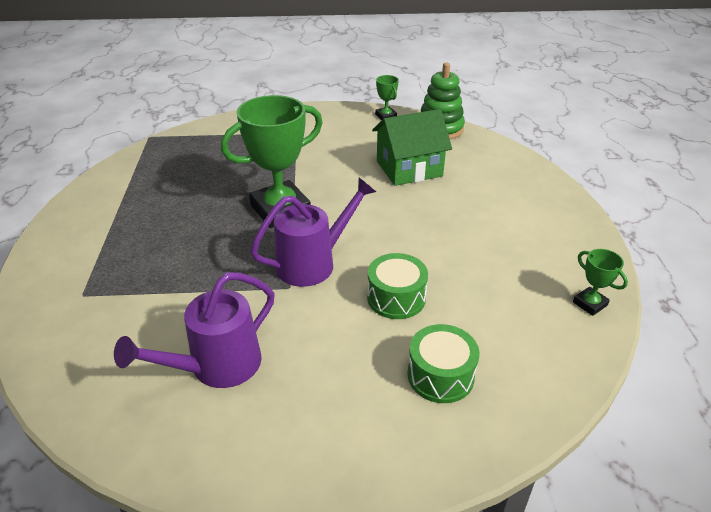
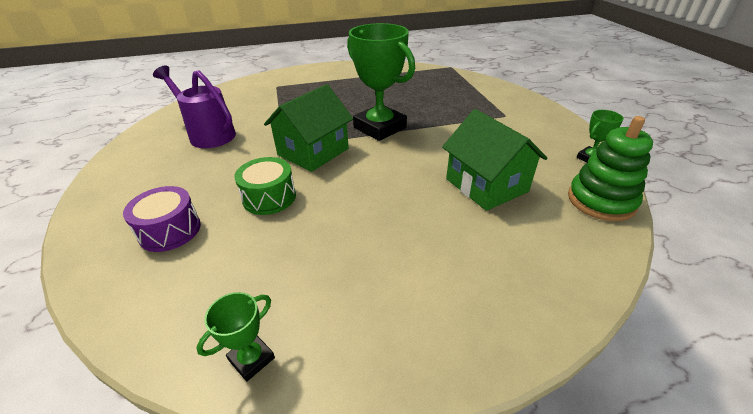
camera: 80 degrees right, 0 degrees up
purple watering can [250,178,376,287] -> green house [264,84,353,172]
green drum [407,324,480,403] -> purple drum [123,186,201,252]

